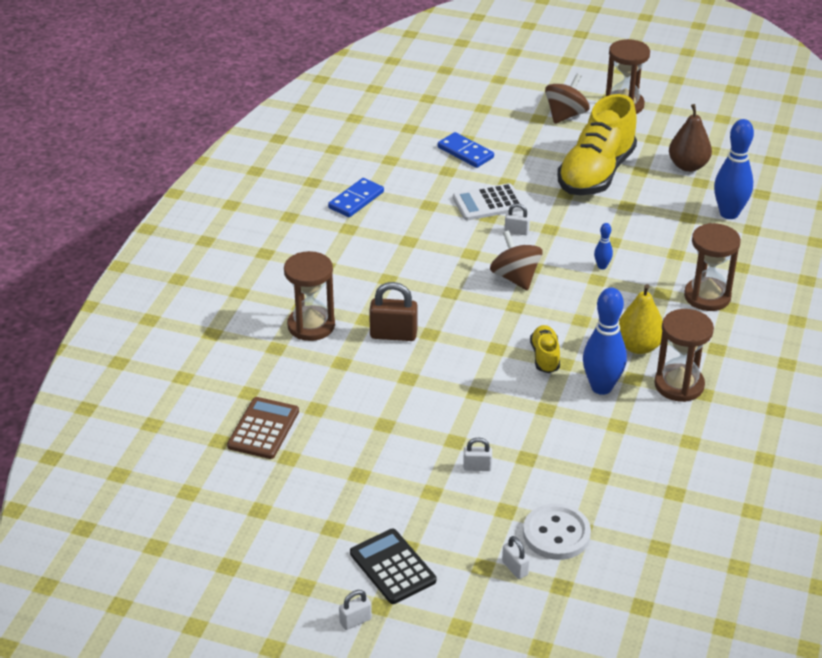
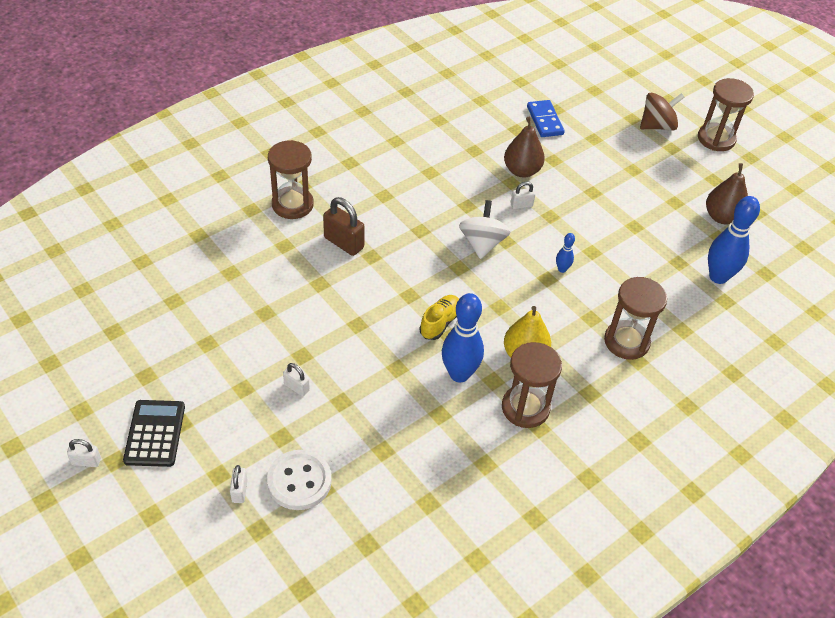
camera: 30 degrees right, 10 degrees up
brown calculator [227,397,299,459] -> none
blue domino [328,178,384,217] -> none
white calculator [453,183,525,220] -> brown pear [504,117,545,177]
brown spinning top [490,230,543,291] -> white spinning top [459,200,511,259]
white padlock [505,203,530,235] -> white padlock turned 60 degrees counterclockwise [510,182,535,209]
yellow shoe [557,94,637,195] -> none

